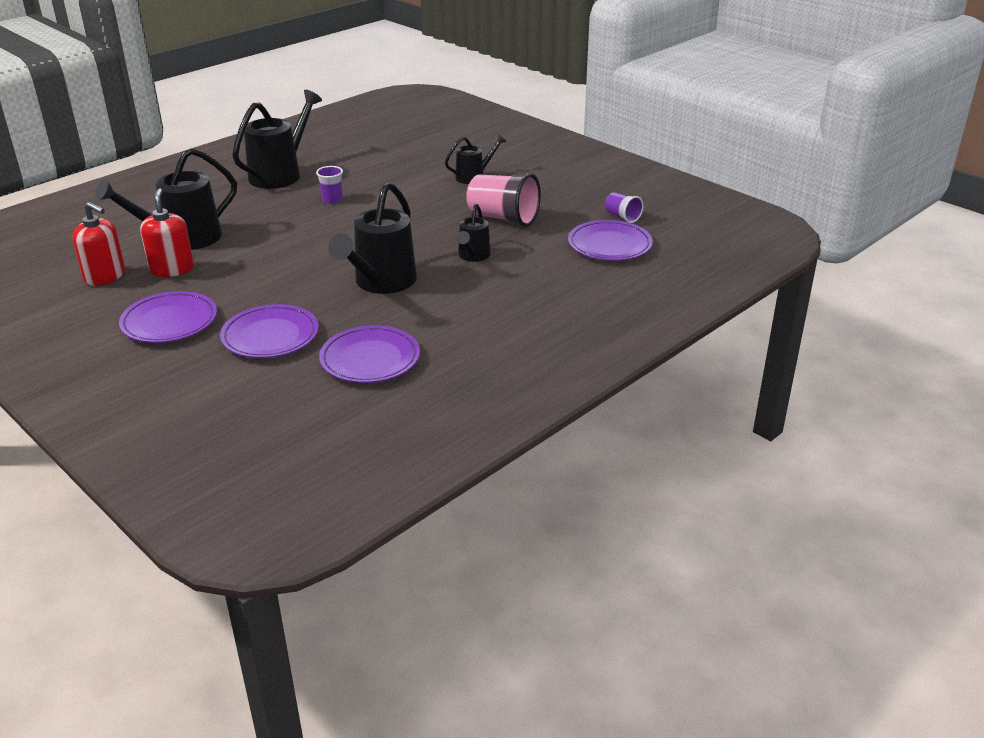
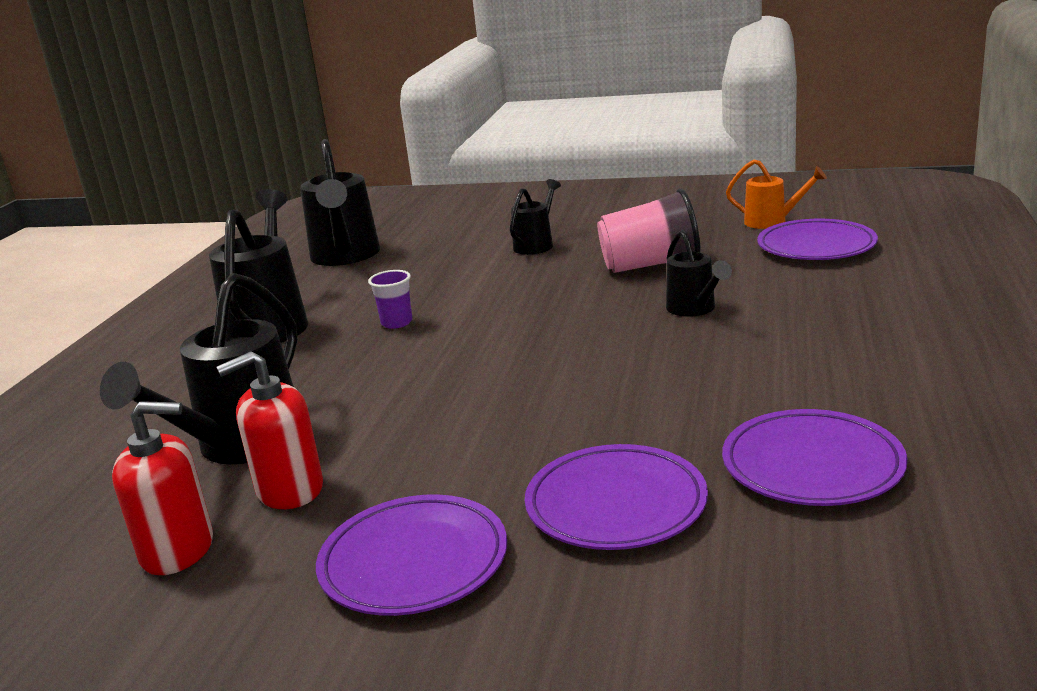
camera: 30 degrees left, 10 degrees down
red soap dispenser [140,188,194,277] -> red soap dispenser turned 75 degrees counterclockwise [216,351,323,509]
black watering can [328,182,417,294] -> black watering can moved to [300,139,380,266]
purple cup [605,192,643,223] -> orange watering can [726,159,827,229]

